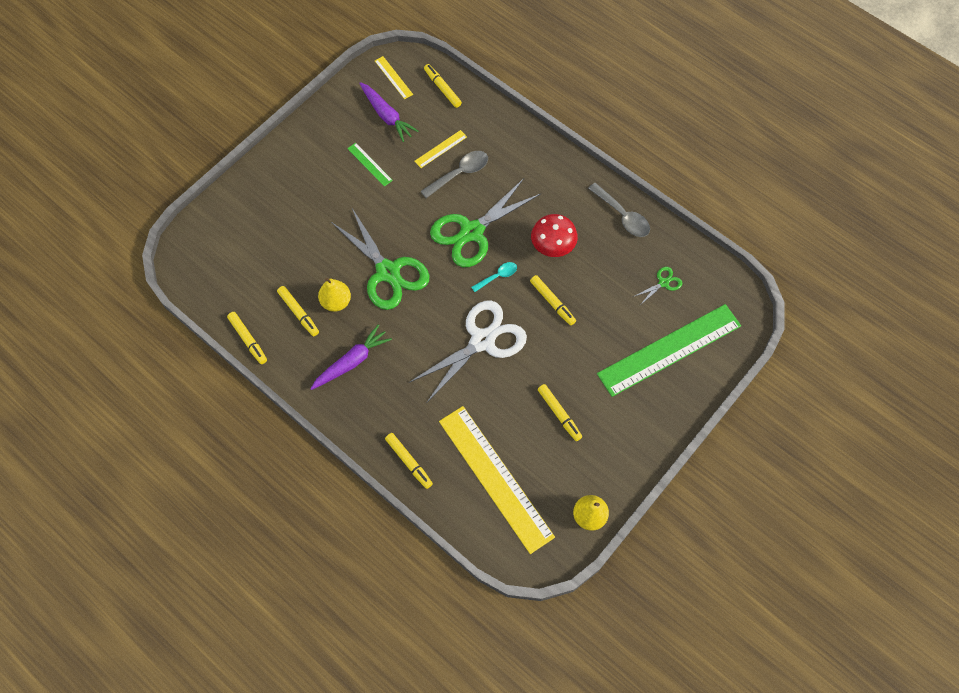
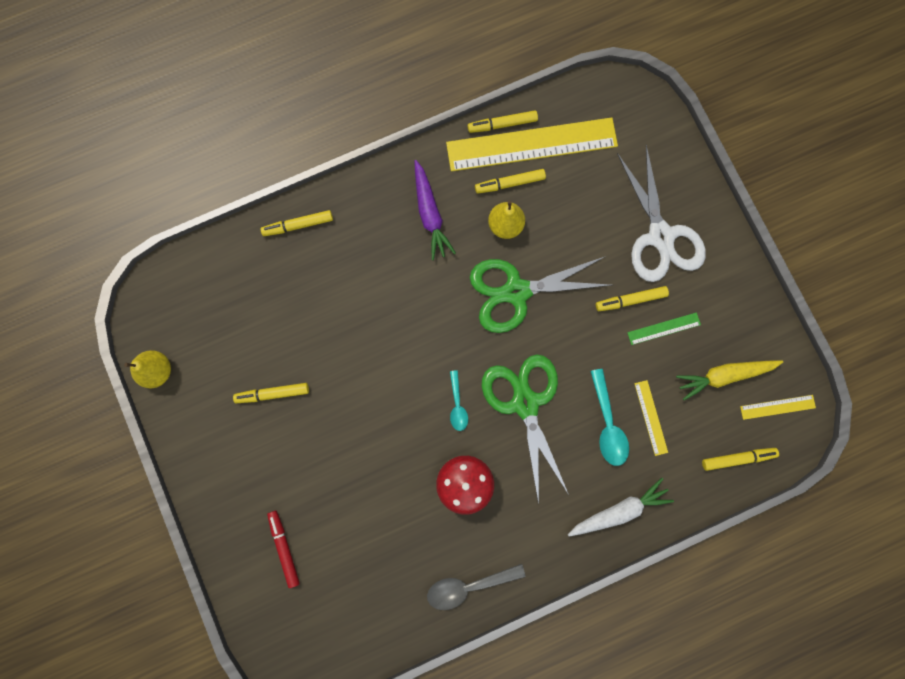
camera: 115 degrees right, 15 degrees up
purple carrot [359,82,419,142] -> yellow carrot [676,360,783,400]
white scissors [409,301,527,402] -> white scissors moved to [617,145,706,282]
grey spoon [420,151,488,198] -> turquoise spoon [590,369,629,466]
yellow ruler [439,406,555,554] -> yellow ruler moved to [446,117,618,172]
yellow marker [530,275,576,325] -> yellow marker moved to [596,286,669,311]
green ruler [597,304,741,397] -> red marker [267,511,300,588]
green scissors [633,267,682,304] -> none
none -> white carrot [568,478,674,536]

